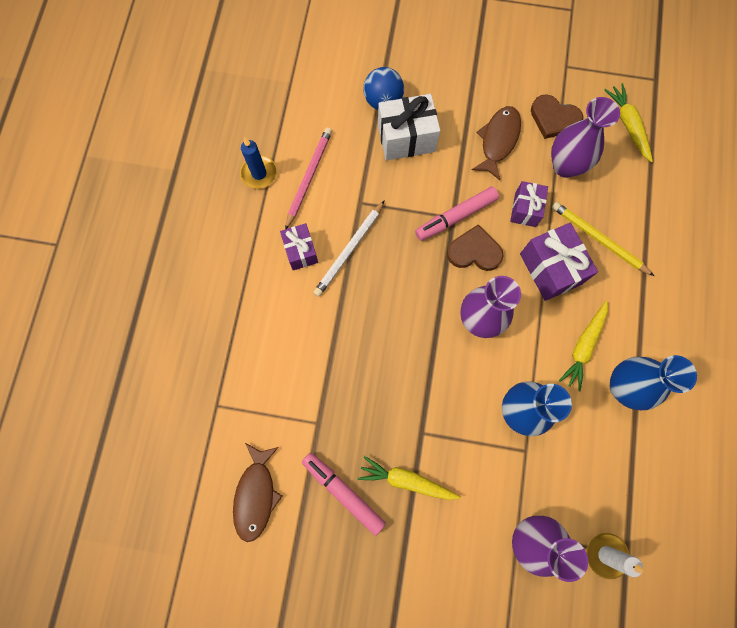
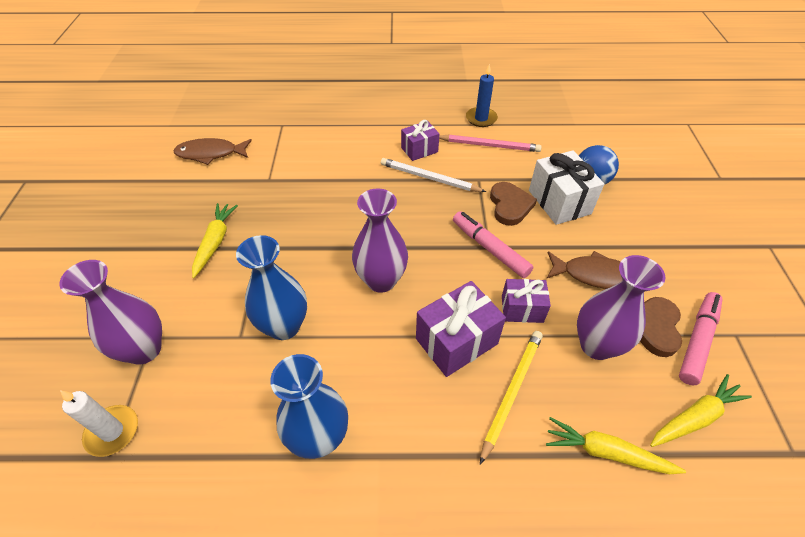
camera: 80 degrees right, 25 degrees down
pink marker [302,453,386,536] -> pink marker moved to [679,292,723,385]
brown heart [447,225,503,271] -> brown heart moved to [490,182,537,226]
yellow carrot [559,301,608,391] -> yellow carrot moved to [546,417,686,474]

